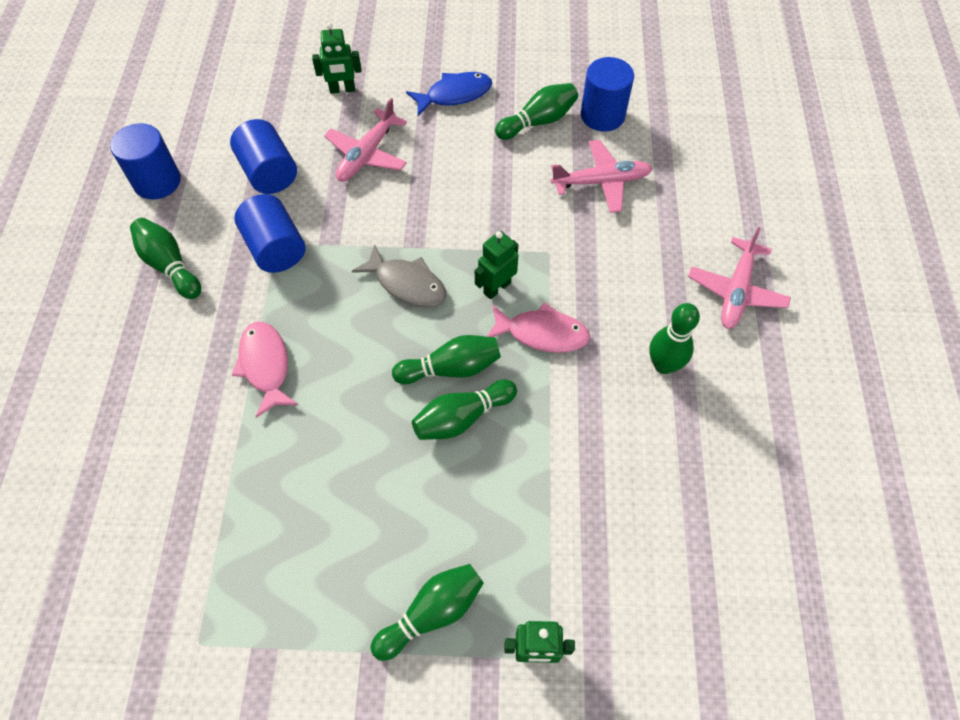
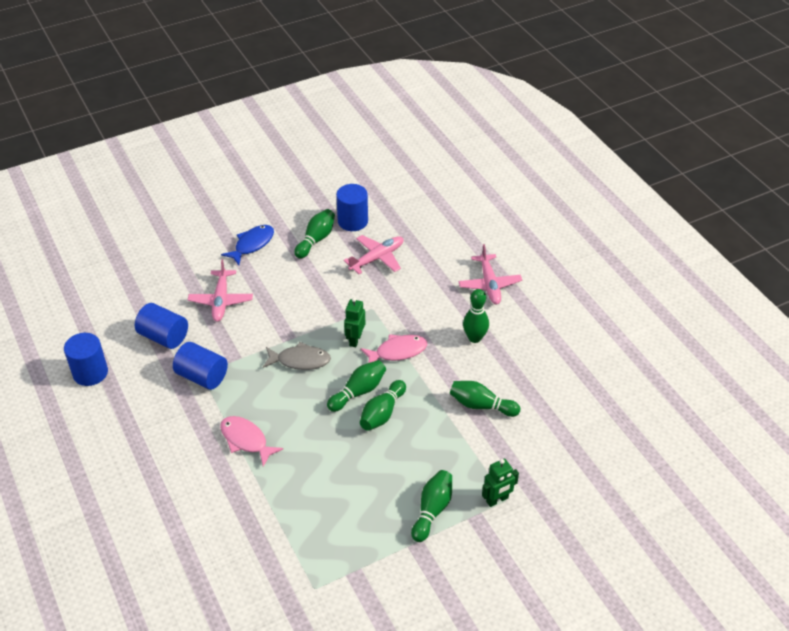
camera: 30 degrees left, 15 degrees down
green bowling pin [130,218,201,299] -> green bowling pin moved to [450,381,520,417]
green robot [312,23,362,94] -> none

